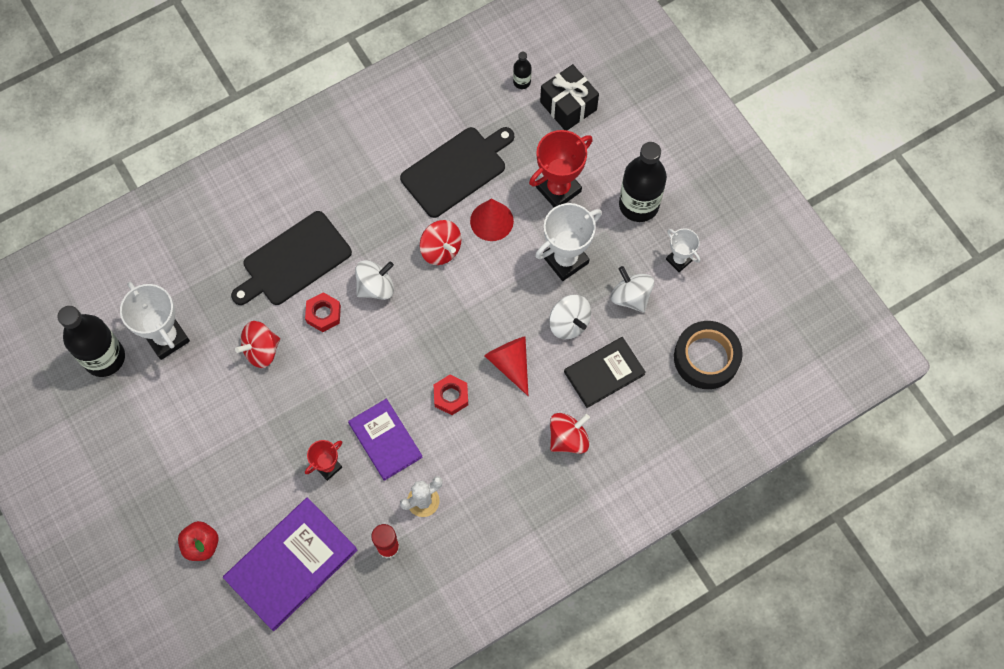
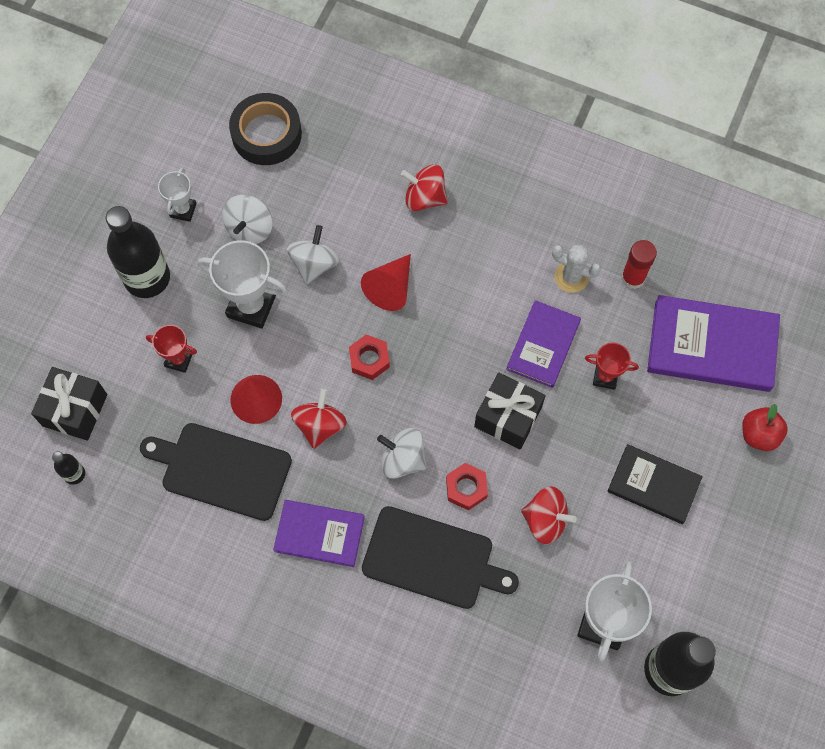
camera: 125 degrees left, 0 degrees up
red nut [434,375,468,415] -> red nut moved to [349,334,390,380]
red trophy [529,130,593,207] -> red trophy [146,325,197,373], size x0.57
black book [564,337,646,408] -> black book moved to [607,444,703,524]
none -> purple book [273,500,365,567]
none -> black gift [474,373,546,449]

